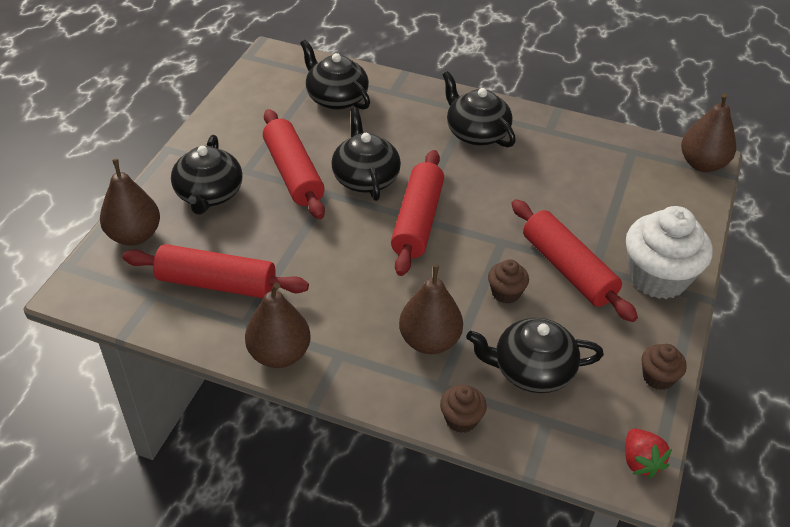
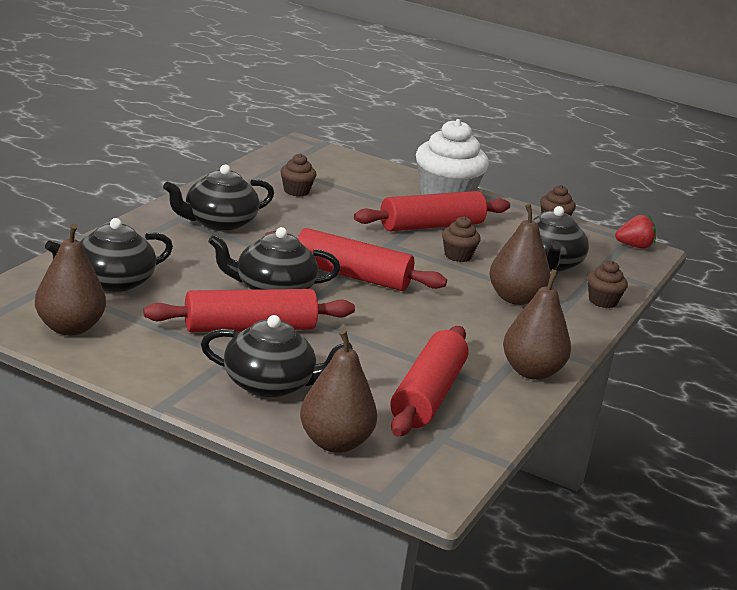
camera: 85 degrees left, 20 degrees down
brown pear [681,93,736,172] -> brown pear moved to [35,224,106,336]
none -> brown cupcake [281,154,316,197]

